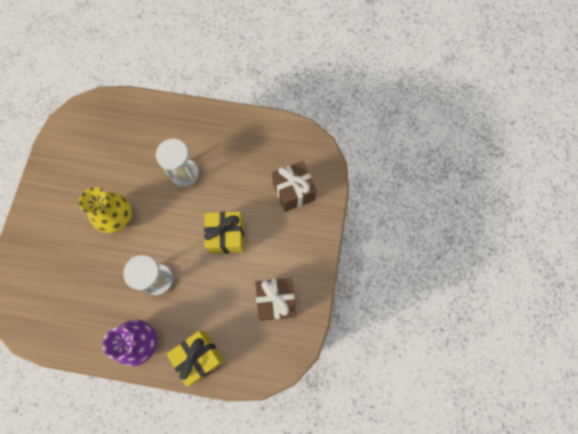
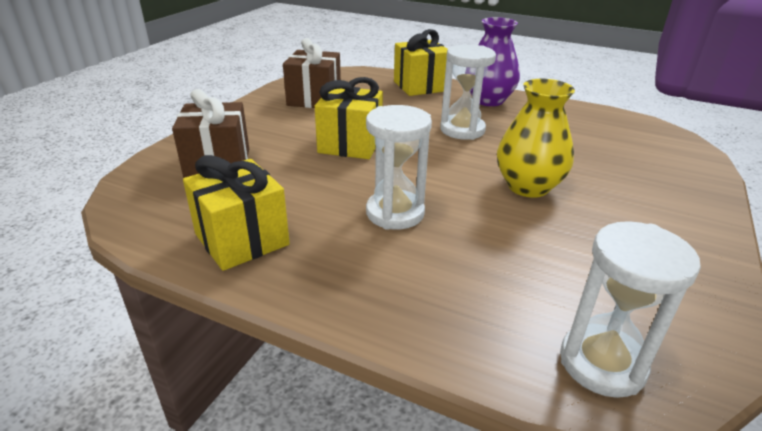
camera: 165 degrees left, 40 degrees down
none -> yellow gift [183,155,290,271]
none -> white hourglass [560,221,701,398]

